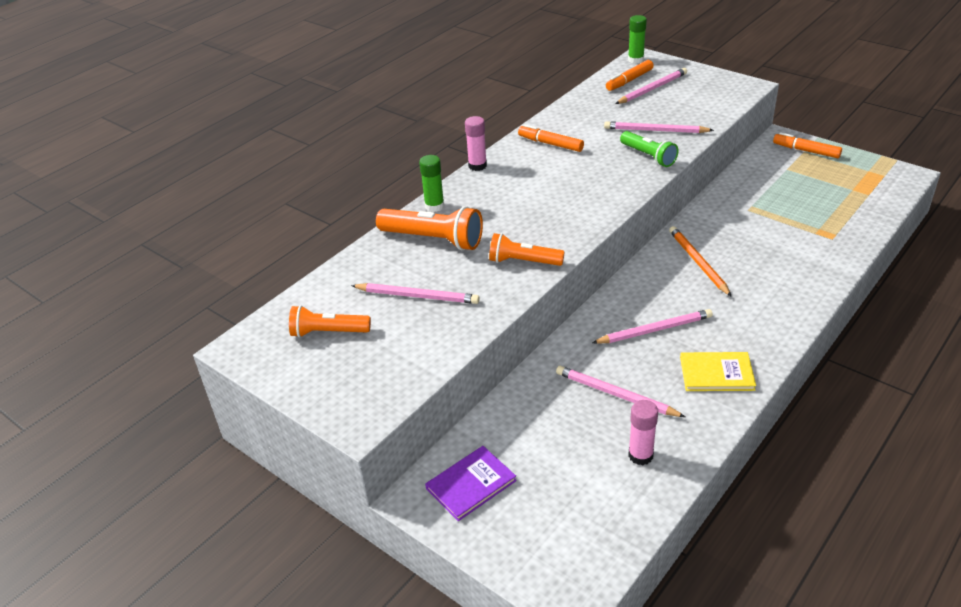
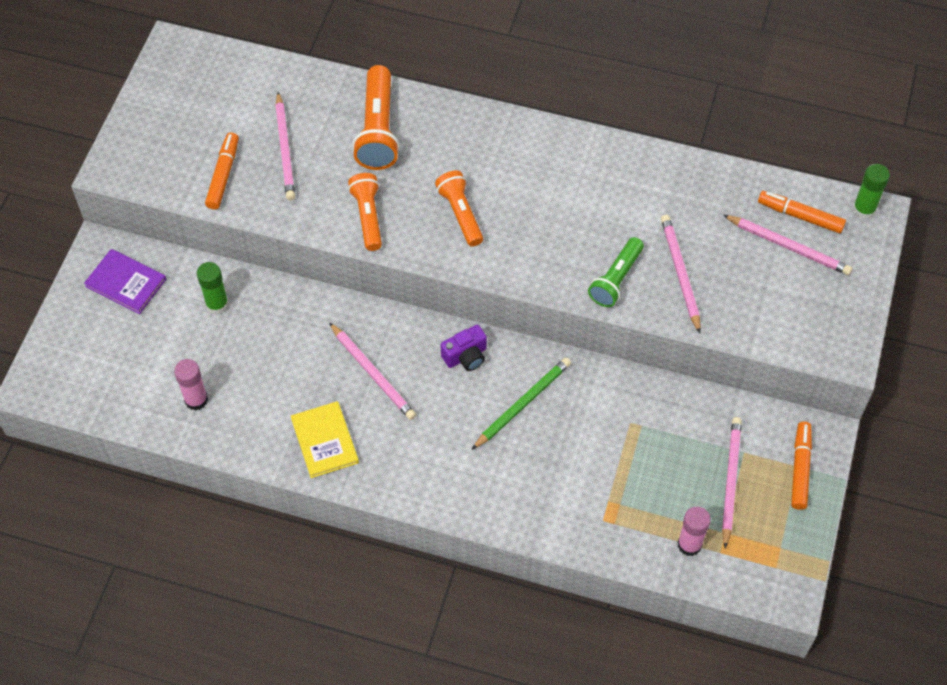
camera: 65 degrees right, 20 degrees up
orange flashlight [289,305,371,338] -> orange flashlight moved to [435,171,483,247]
green glue stick [419,155,444,212] -> green glue stick moved to [197,262,229,314]
pink glue stick [465,116,487,171] -> pink glue stick moved to [678,507,711,556]
orange marker [518,124,584,152] -> orange marker moved to [205,133,239,209]
pink pencil [556,366,685,417] -> pink pencil moved to [722,417,742,549]
orange pencil [669,226,732,297] -> none
none -> purple camera [441,325,487,371]
none -> green pencil [472,357,571,450]

